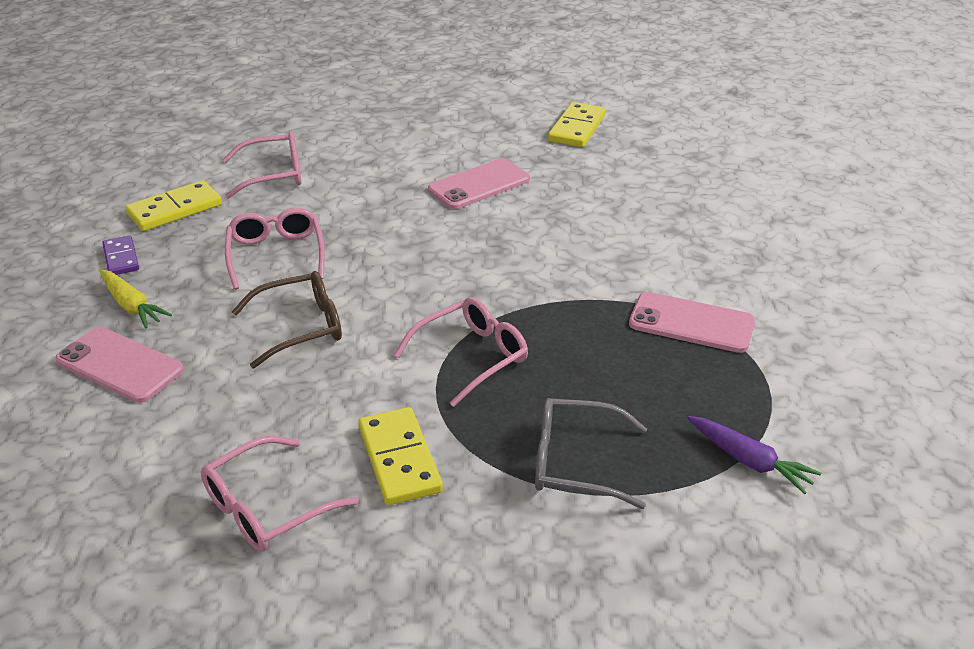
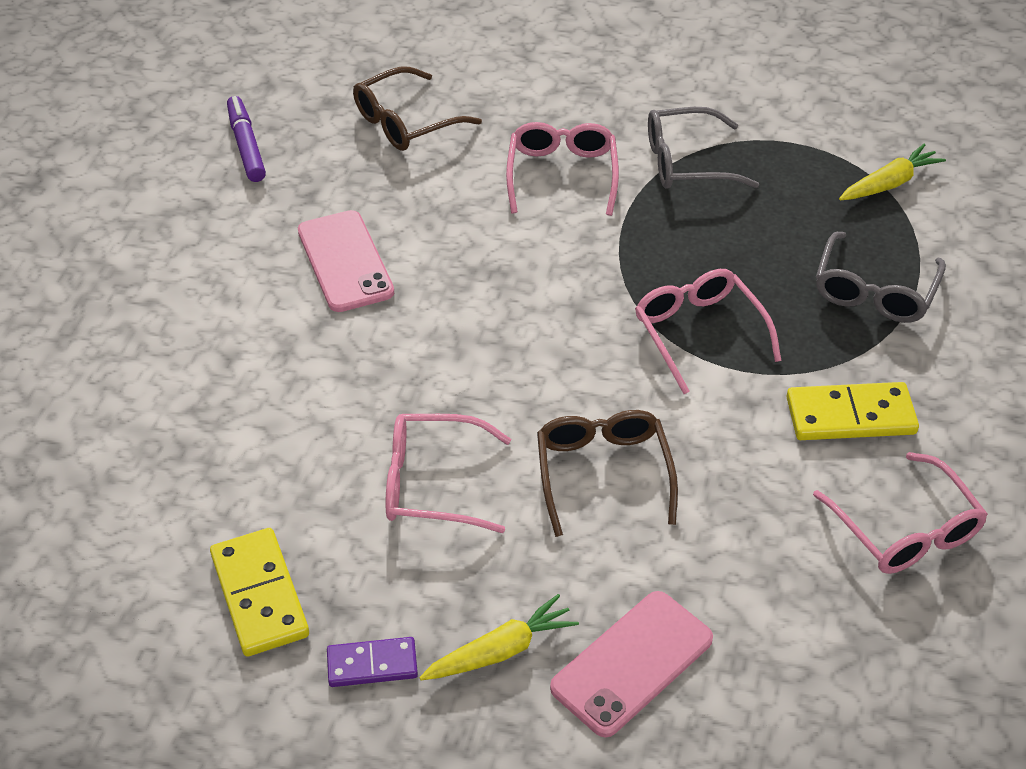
camera: 75 degrees left, 10 degrees up
pink glasses [223,132,302,199] -> pink glasses moved to [506,122,619,216]
yellow domino [548,102,606,147] -> purple marker [227,96,266,182]
pink phone [629,292,755,353] -> grey glasses [648,107,759,189]
purple carrot [687,416,821,494] -> yellow carrot [839,144,946,200]
none -> brown glasses [353,67,482,151]

